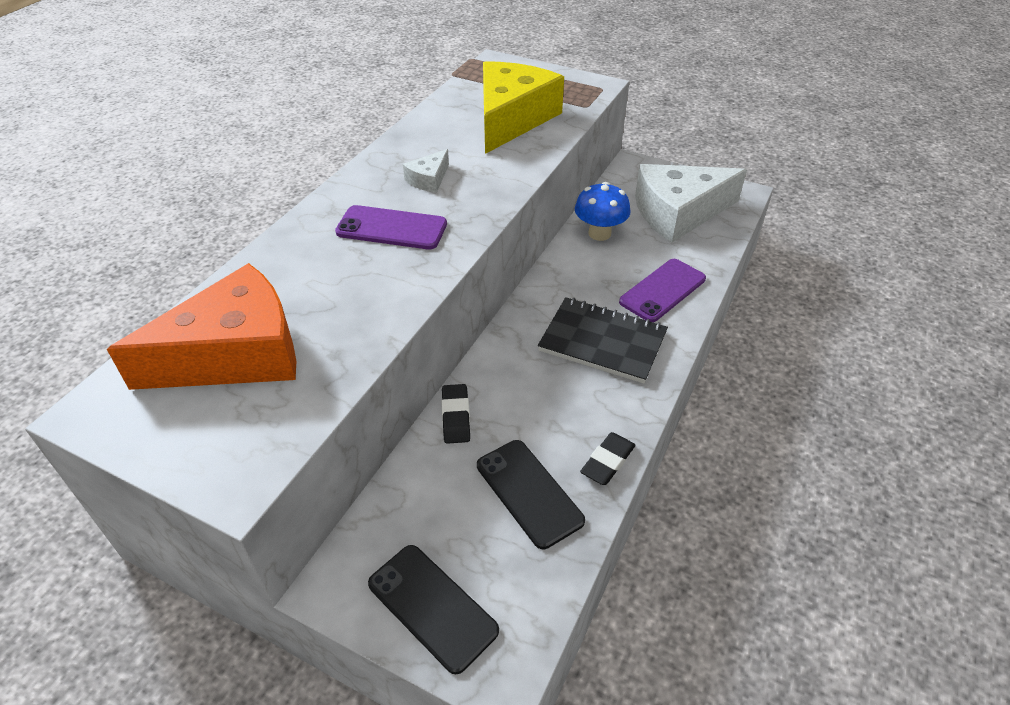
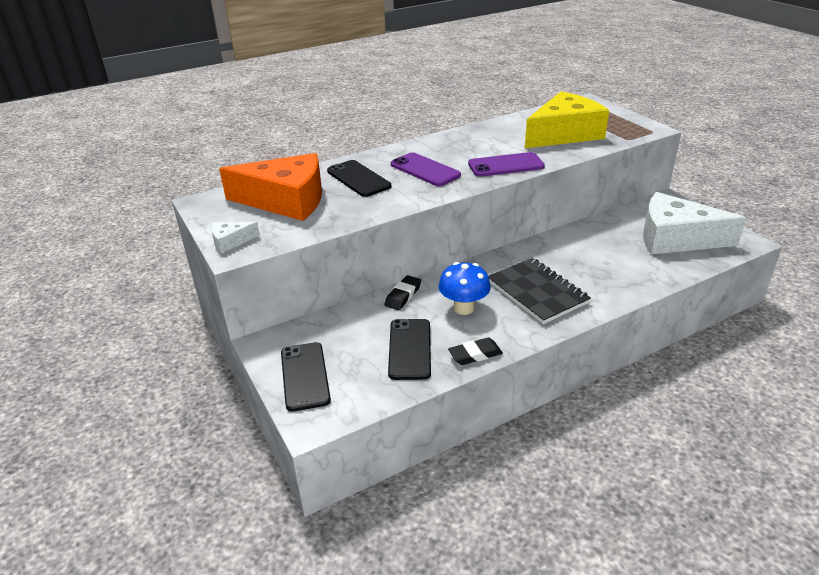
camera: 35 degrees right, 10 degrees down
white cheese [403,149,449,193] -> white cheese moved to [211,221,260,253]
blue mushroom [575,182,631,241] -> blue mushroom moved to [439,262,491,315]
purple phone [619,259,706,322] -> purple phone moved to [468,152,545,177]
none -> black phone [327,160,391,197]

